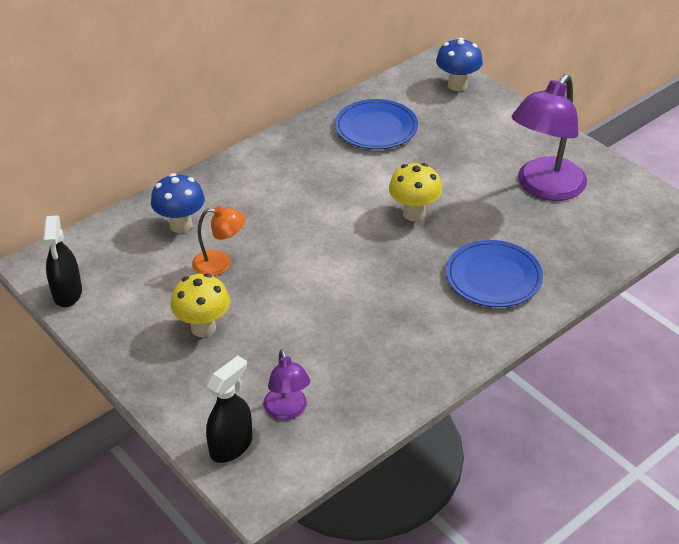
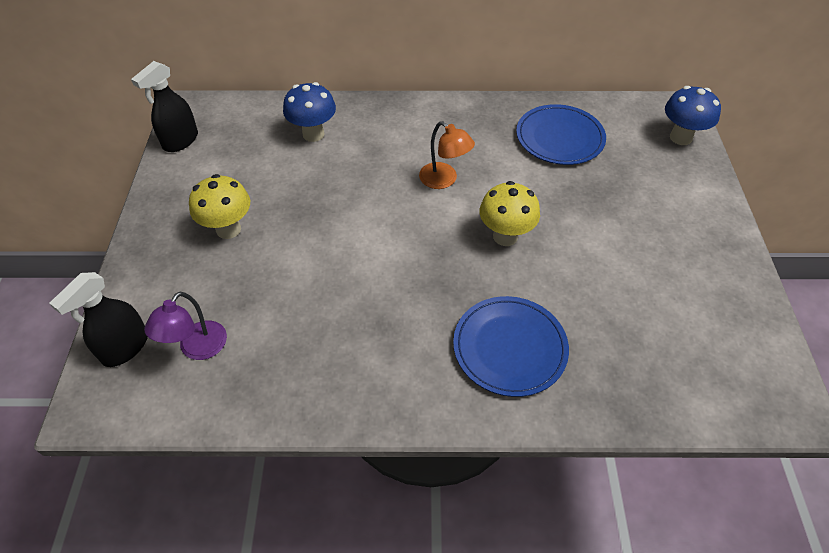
camera: 40 degrees right, 10 degrees up
orange lamp [192,206,245,276] -> orange lamp moved to [419,121,475,189]
black spray bottle [206,356,252,463] -> black spray bottle turned 135 degrees clockwise [49,272,148,367]
purple lamp [512,74,587,201] -> none

